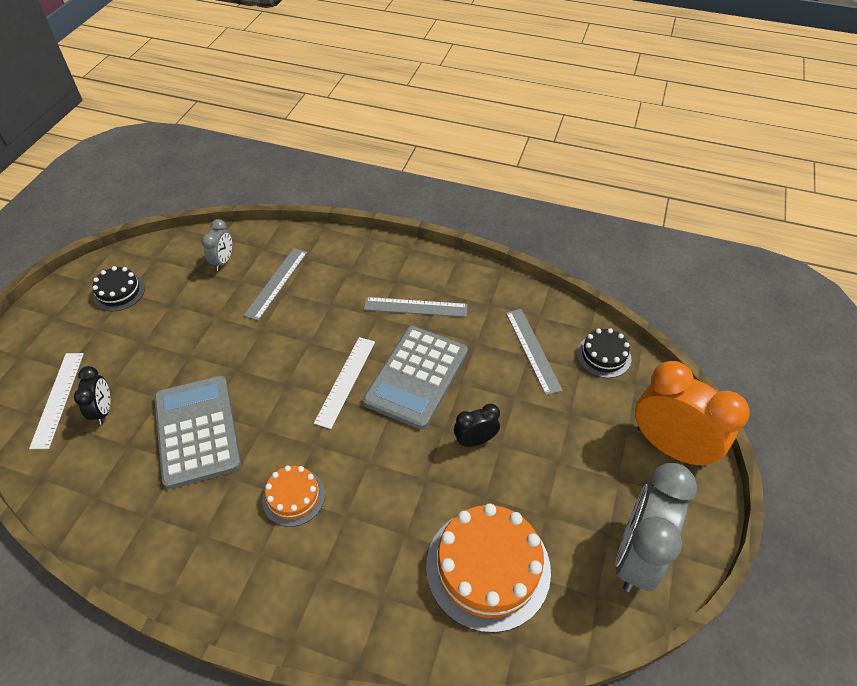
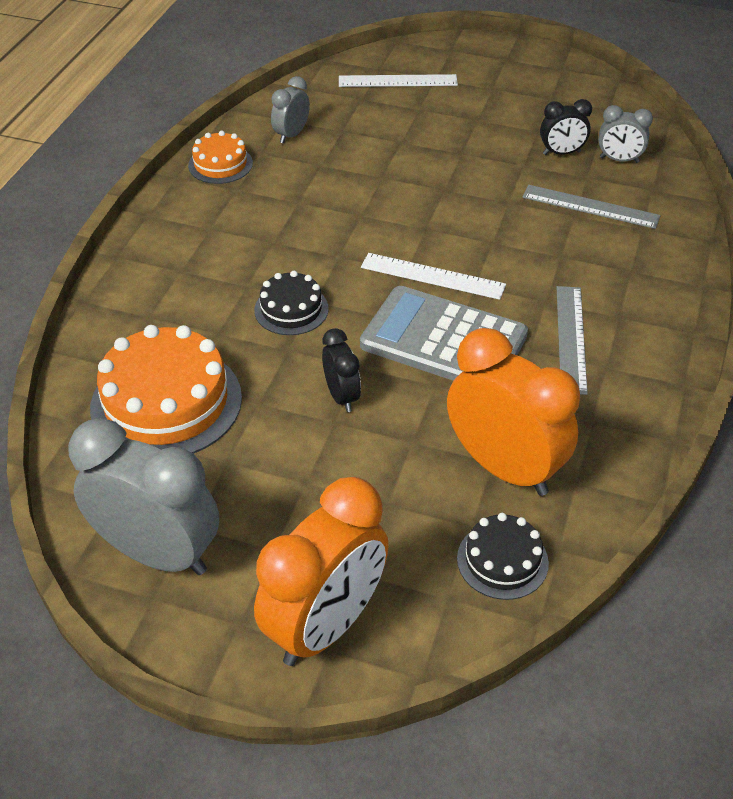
camera: 90 degrees right, 5 degrees down
black clock [74,366,110,425] -> black clock moved to [540,99,592,155]
black cake [93,266,145,311] -> black cake moved to [254,271,329,335]
grey calculator [154,376,241,489] -> none
orange cake [262,465,325,527] -> orange cake moved to [188,131,253,184]
grey ruler [506,309,563,395] -> orange clock [447,328,580,496]
none -> grey clock [271,76,310,144]

